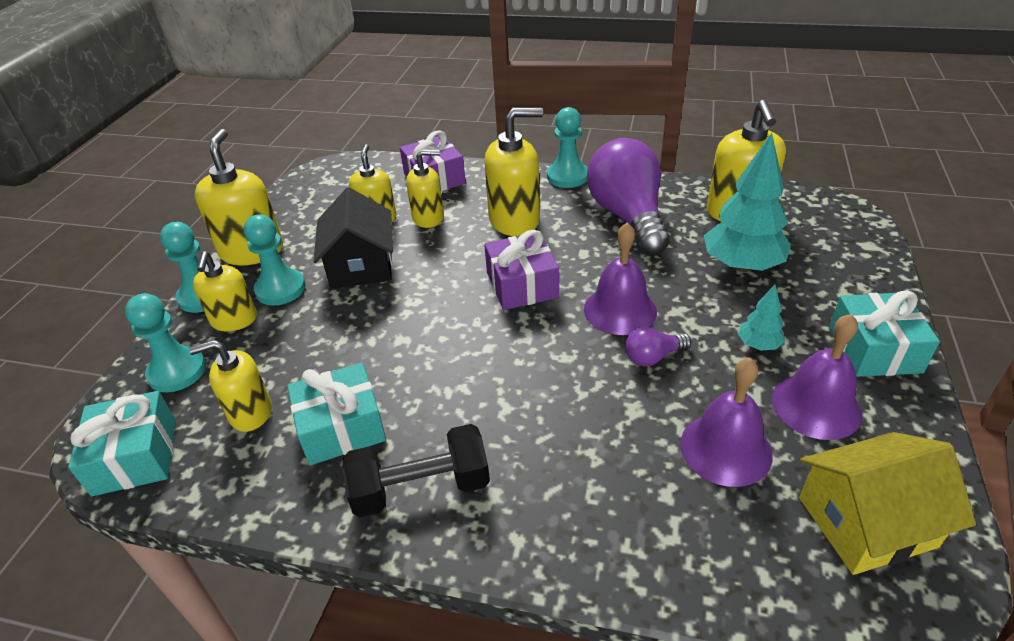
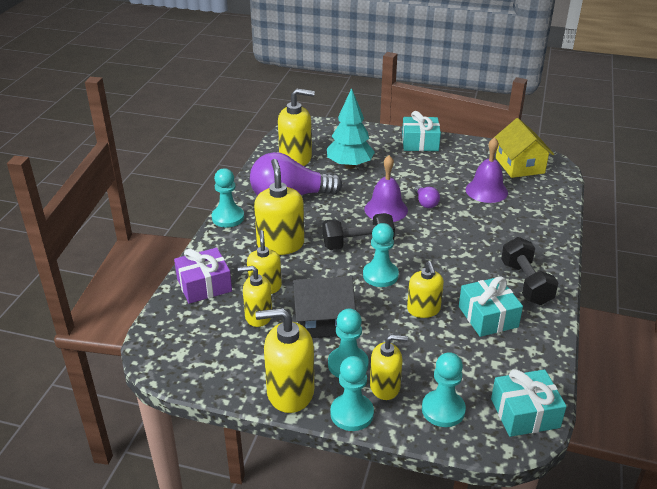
camera: 90 degrees left, 5 degrees down
yellow soap dispenser [189,340,272,432] -> yellow soap dispenser moved to [407,261,444,318]
purple gift [484,230,559,310] -> black dumbbell [323,213,395,250]
turquoise tree [738,285,785,351] -> none
purple bell [772,314,862,440] -> none
none -> turquoise pawn [363,223,399,287]

